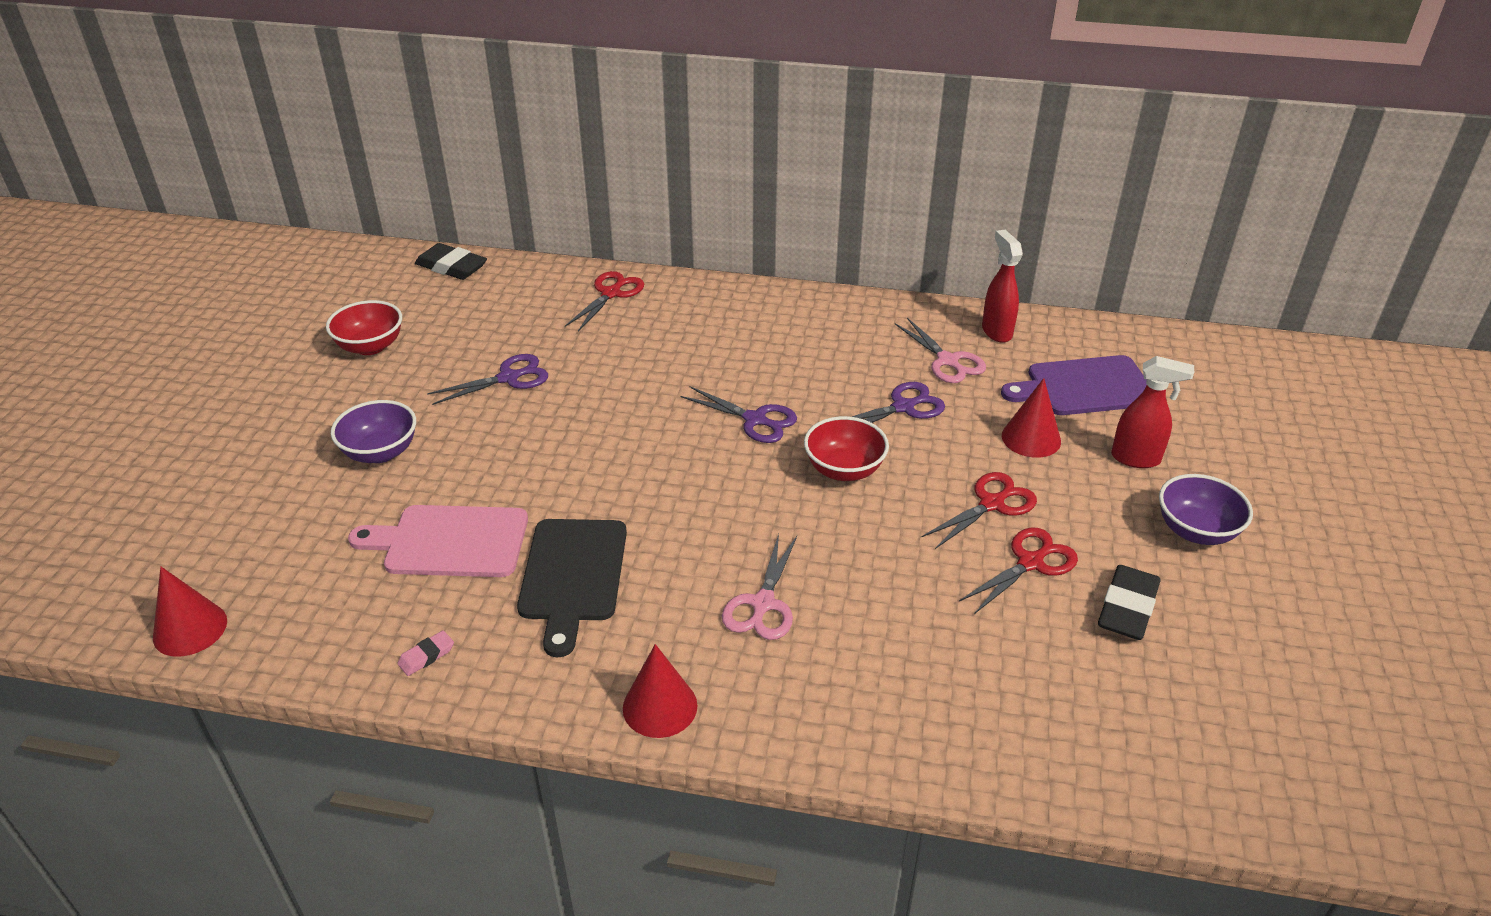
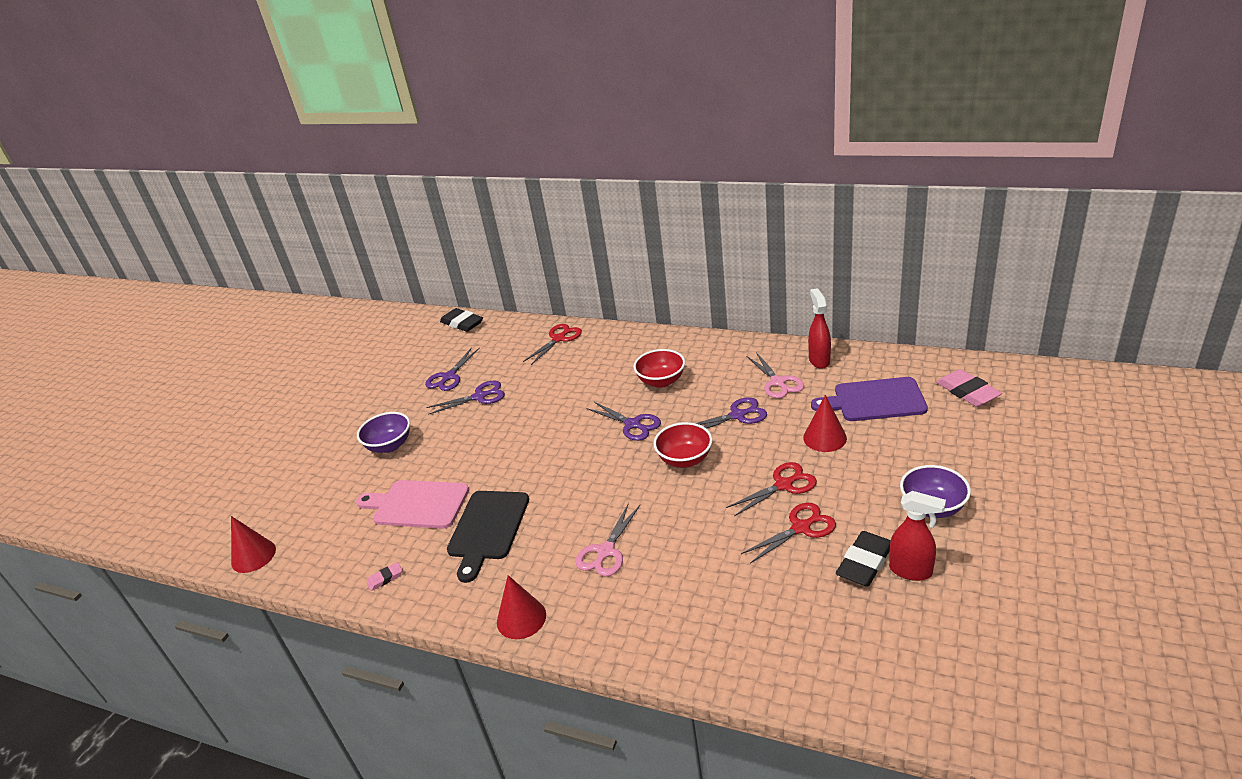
camera: 15 degrees right, 5 degrees down
red bowl [326,300,402,355] -> red bowl moved to [633,349,685,388]
red spray bottle [1111,356,1194,468] -> red spray bottle moved to [889,491,946,581]
none -> purple scissors [425,347,480,391]
none -> pink eraser [936,369,1002,407]

